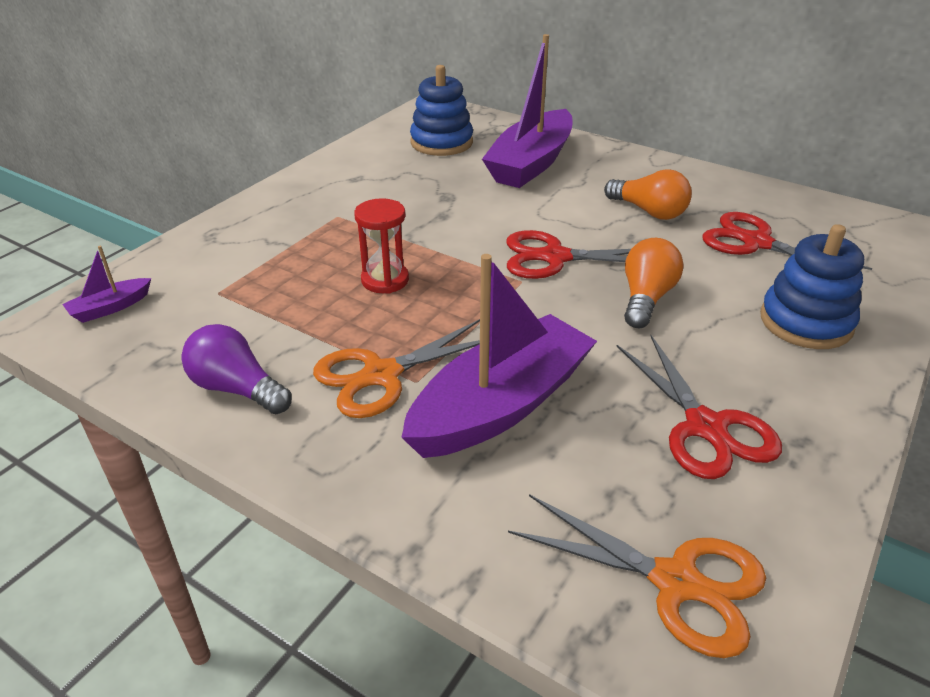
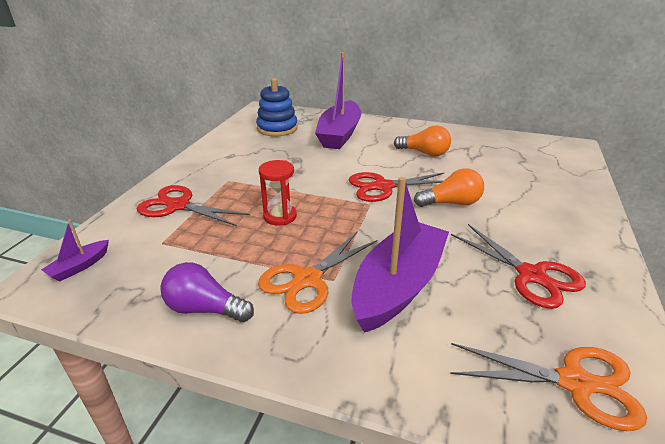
camera: 15 degrees left, 5 degrees down
orange light bulb [624,238,683,328] -> orange light bulb turned 75 degrees clockwise [414,168,484,207]
red scissors [702,212,872,270] -> red scissors moved to [137,185,250,226]
blue stacking toy [760,224,864,349] -> none

